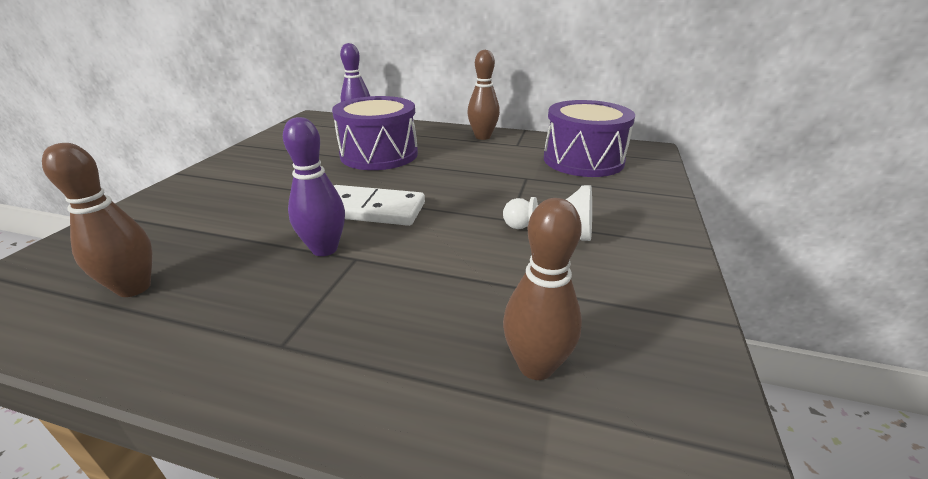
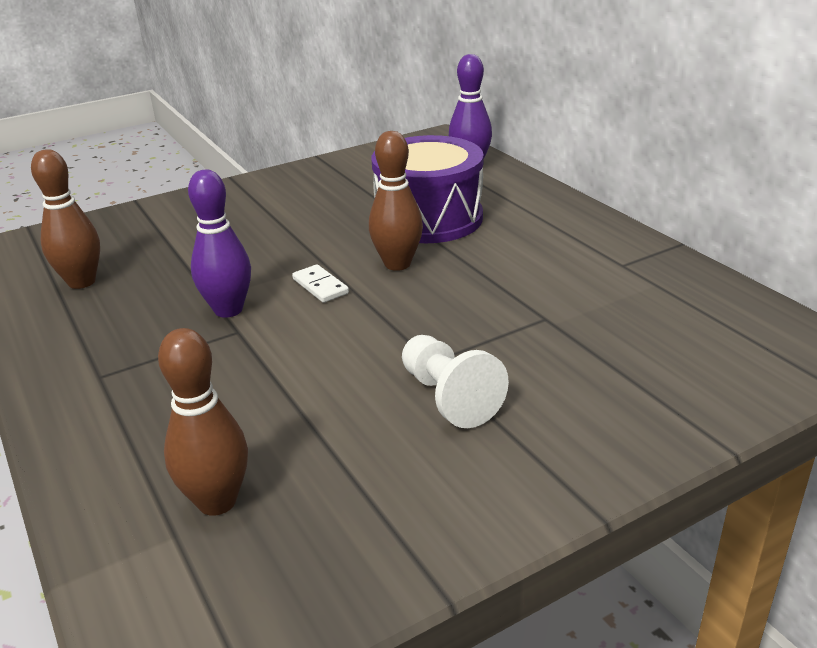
camera: 45 degrees right, 0 degrees up
white domino [334,185,425,226] -> white domino [292,264,349,303], size x0.50
brown bowling pin [467,50,500,140] -> brown bowling pin moved to [369,131,423,271]
purple drum [544,100,635,177] -> none

